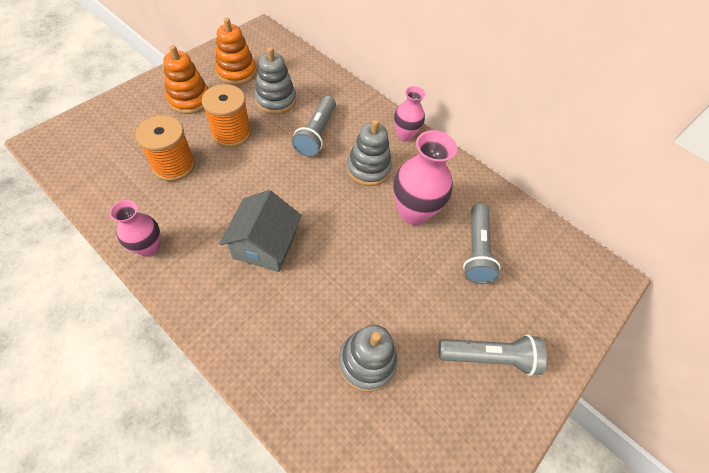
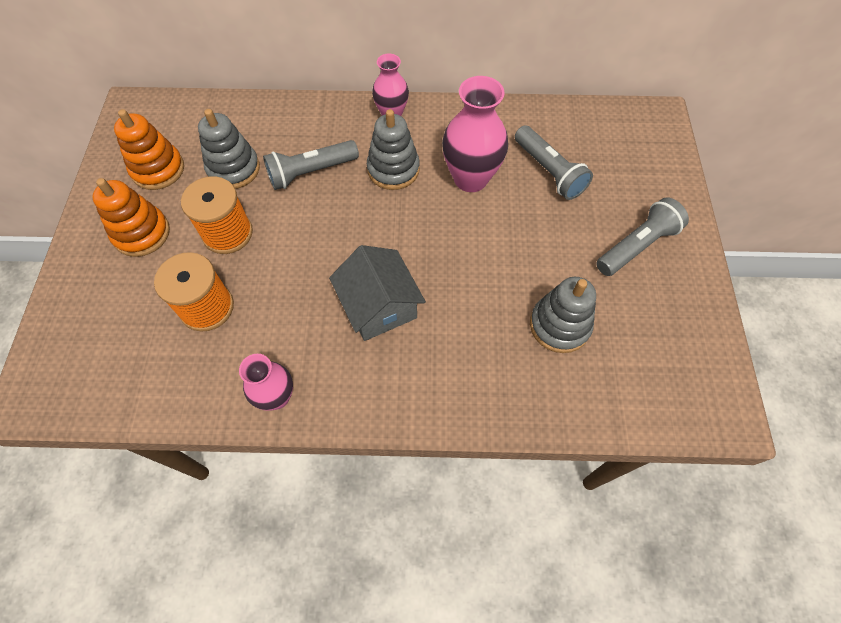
camera: 35 degrees left, 5 degrees up
grey flashlight [292,96,336,157] -> grey flashlight turned 90 degrees clockwise [263,140,359,190]

